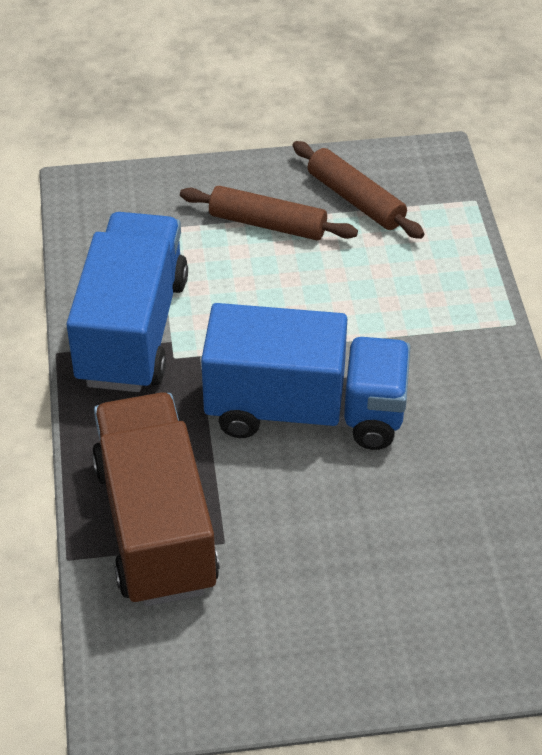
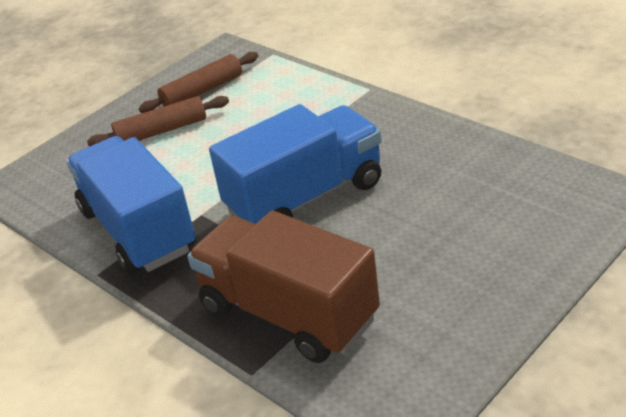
camera: 35 degrees left, 10 degrees down
brown rolling pin [293,141,424,239] -> brown rolling pin turned 45 degrees counterclockwise [139,52,258,113]

